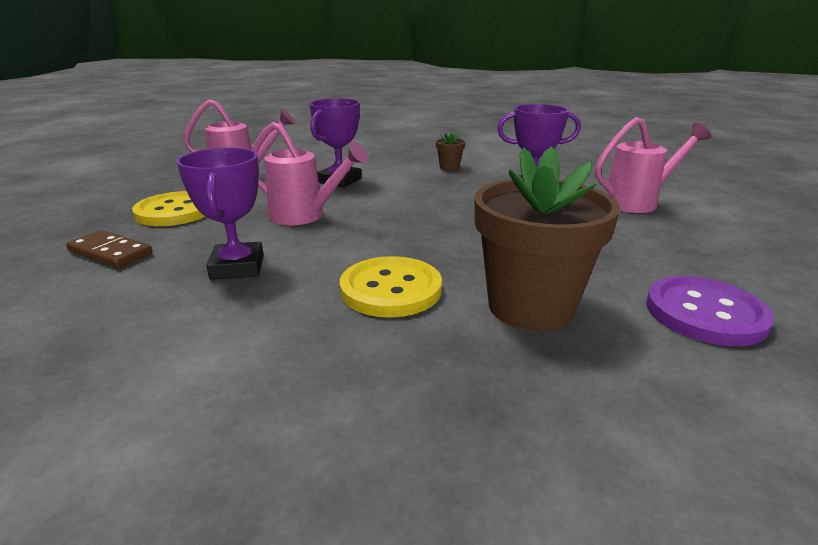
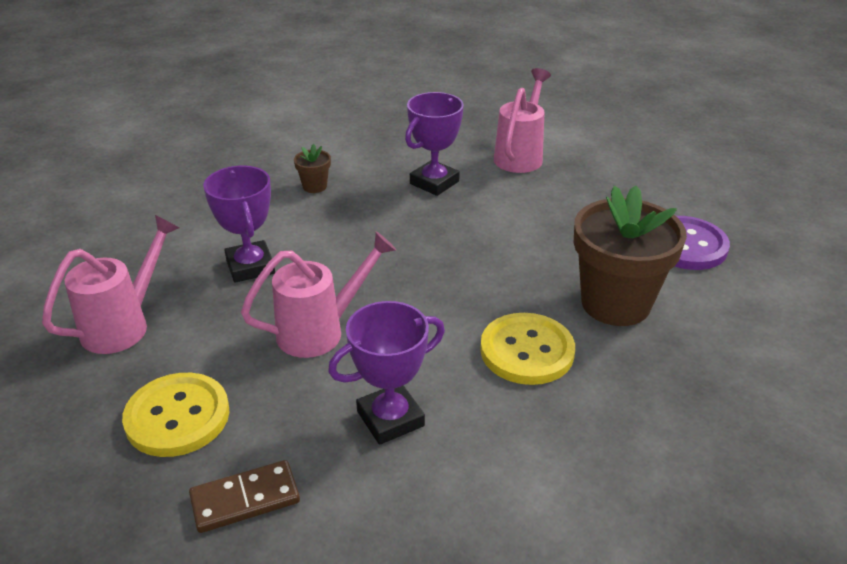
camera: 50 degrees left, 10 degrees up
purple trophy [176,148,264,280] -> purple trophy turned 60 degrees counterclockwise [328,301,445,445]

